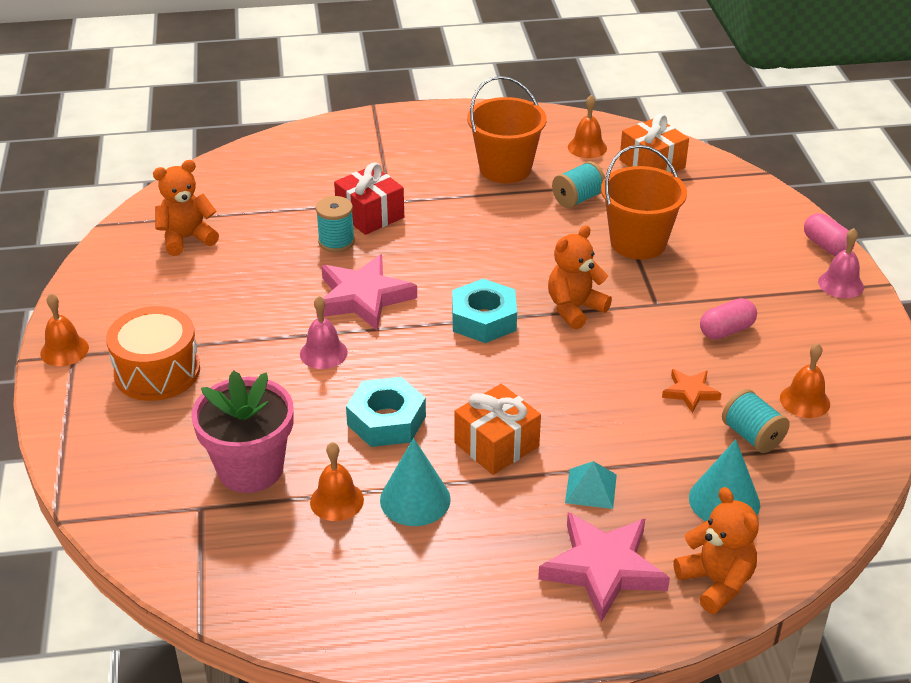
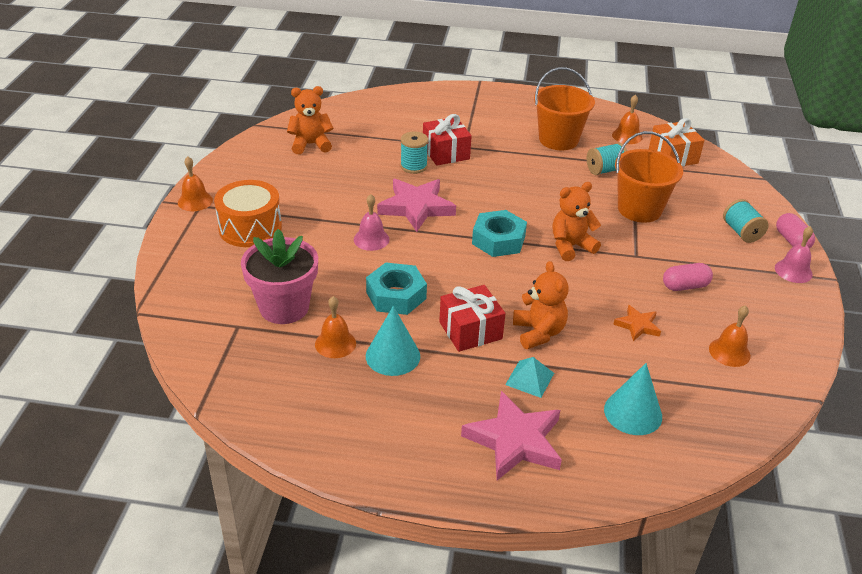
camera: 15 degrees right, 0 degrees up
orange gift [454,384,541,475] -> red gift [439,285,505,352]
orange teddy bear [674,487,759,614] -> orange teddy bear moved to [513,261,569,349]
turquoise spool [722,389,790,453] -> turquoise spool moved to [723,199,769,243]

